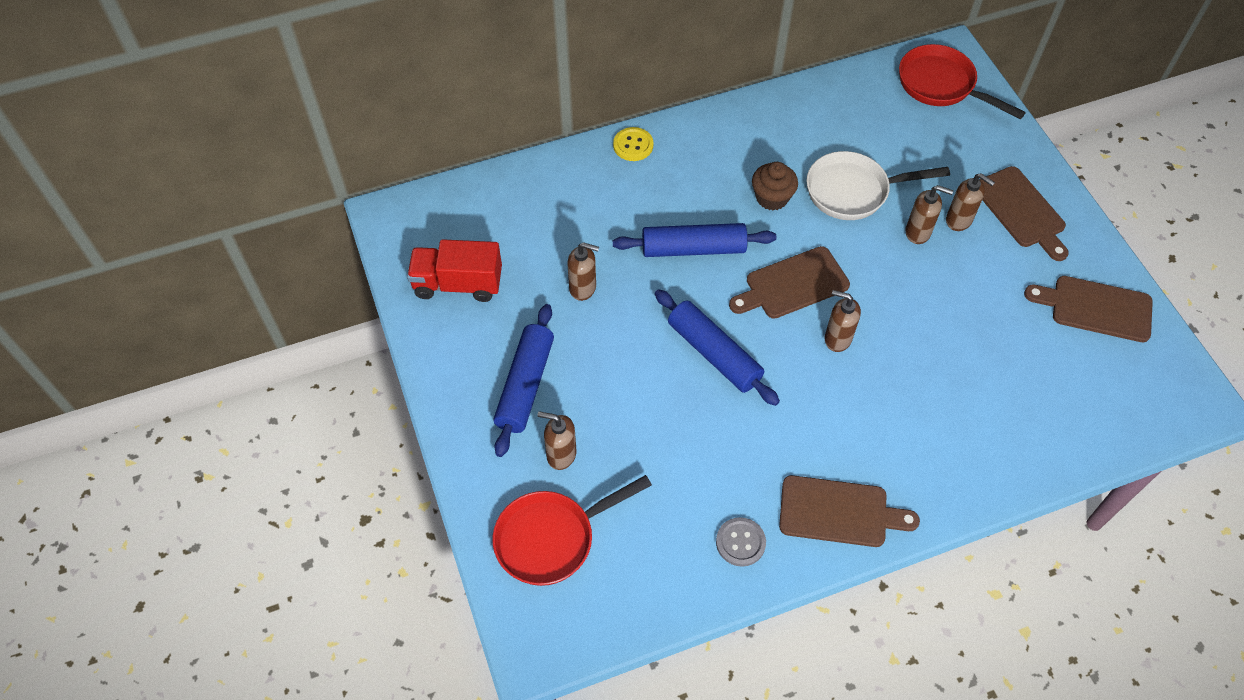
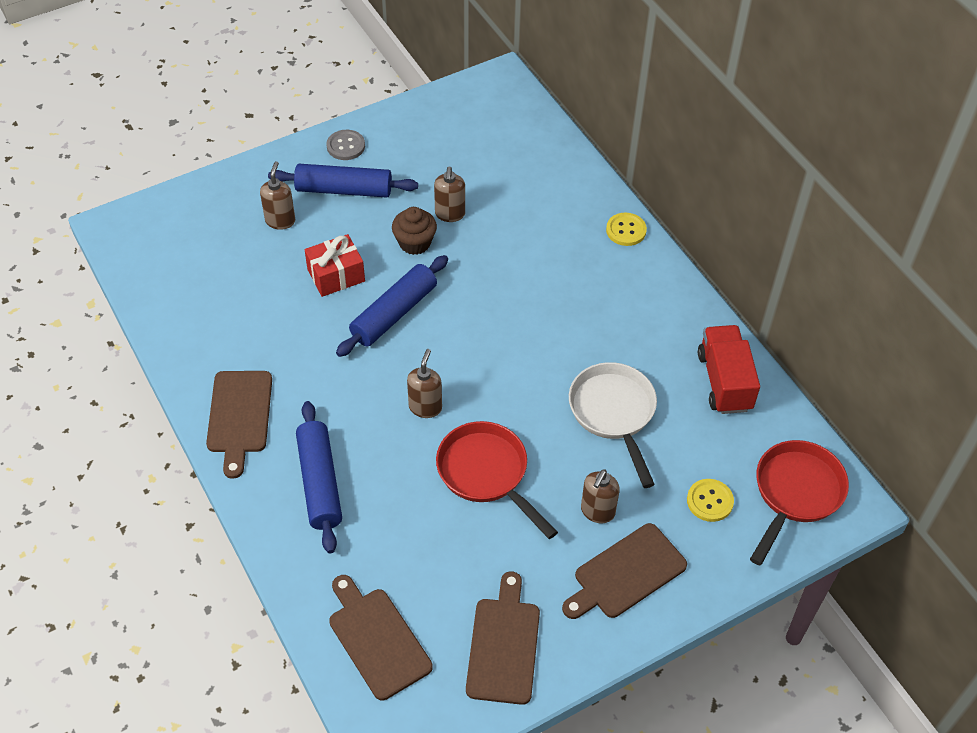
camera: 80 degrees right, 5 degrees down
red truck [407,239,502,302] -> red truck moved to [698,325,760,414]
red pan [493,475,652,586] -> red pan moved to [436,421,558,539]
blue rolling pin [613,223,776,257] -> blue rolling pin moved to [296,401,342,553]
grey button [716,517,766,567] -> grey button moved to [327,130,365,160]
brown cutting board [729,246,850,319] -> brown cutting board moved to [329,575,433,700]
brown cupcake [752,162,798,211] -> brown cupcake moved to [392,207,437,255]
brown soap dispenser [905,185,953,244] -> none
none -> red gift [305,234,365,297]
none -> yellow button [687,479,734,522]

